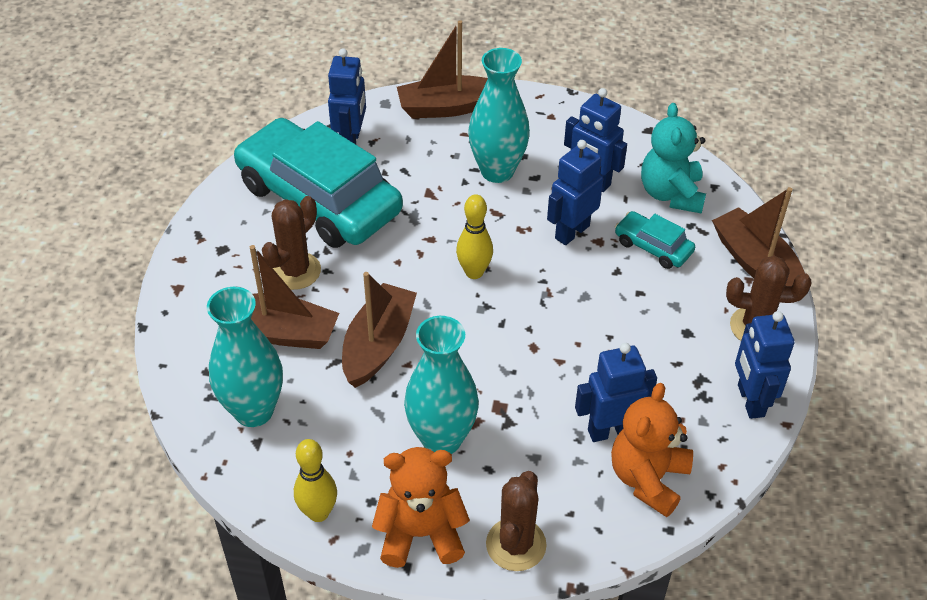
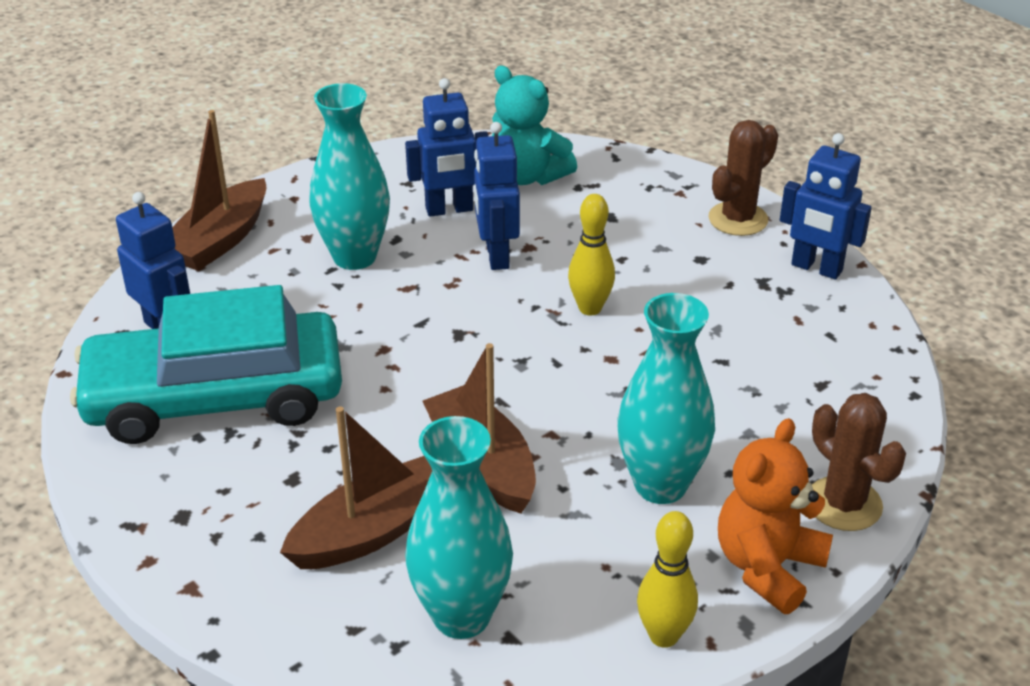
camera: 50 degrees left, 10 degrees down
brown cactus [262,196,321,290] -> none
yellow bowling pin [456,194,493,279] -> yellow bowling pin moved to [568,194,615,316]
blue robot [575,343,657,442] -> none
orange teddy bear [611,383,693,517] -> none
turquoise car [615,211,695,269] -> none
brown boat [712,187,805,286] -> none

